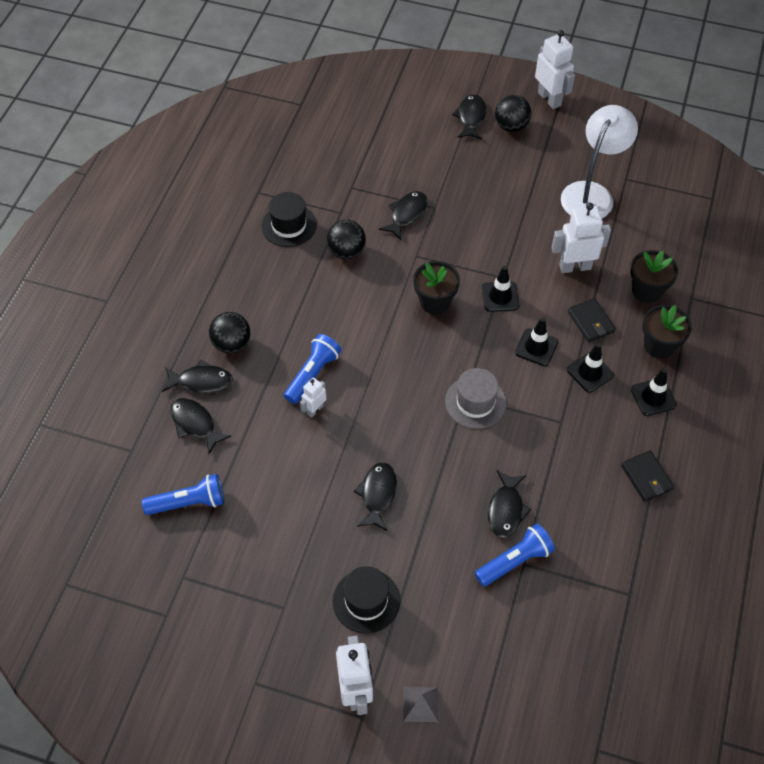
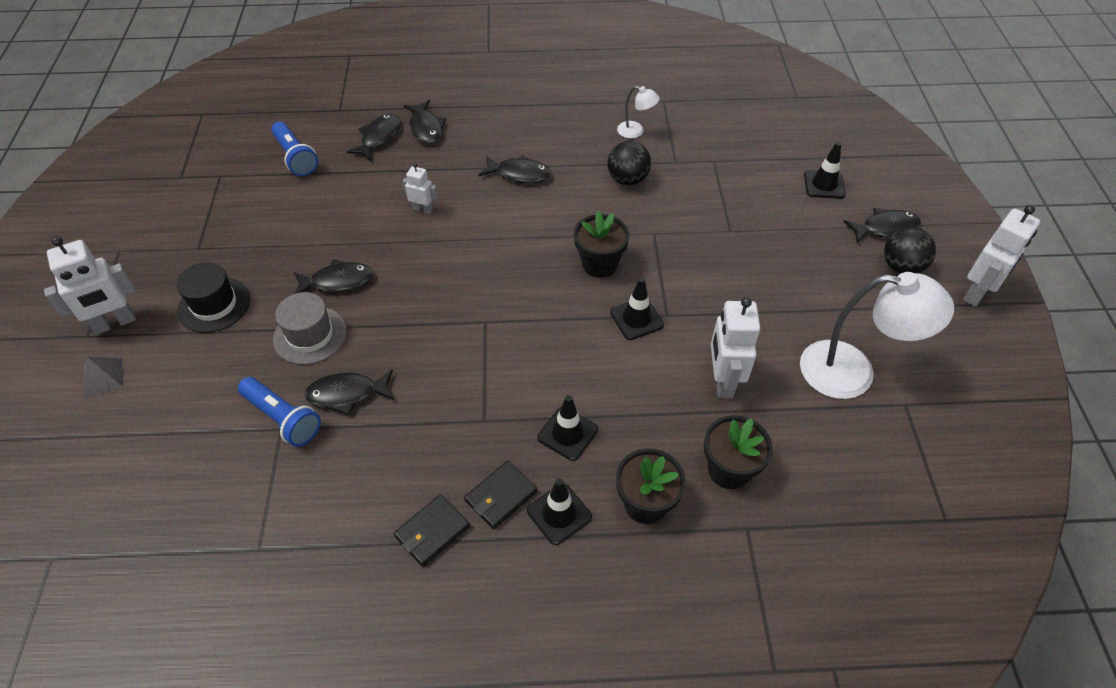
camera: 70 degrees right, 5 degrees down
black ball [209,312,250,353] -> none
black hat [261,192,317,247] -> white lamp [617,86,660,138]
blue flashlight [284,334,341,404] -> none
black fish [379,191,427,240] -> black fish moved to [479,155,551,183]
grey hat [445,368,506,429] -> grey hat moved to [273,292,347,365]
black traffic cone [515,317,558,366] -> black traffic cone moved to [804,142,846,199]
white robot [551,203,611,273] -> white robot turned 150 degrees counterclockwise [711,297,760,398]
black wallet [568,298,616,342] -> black wallet moved to [464,461,537,529]

